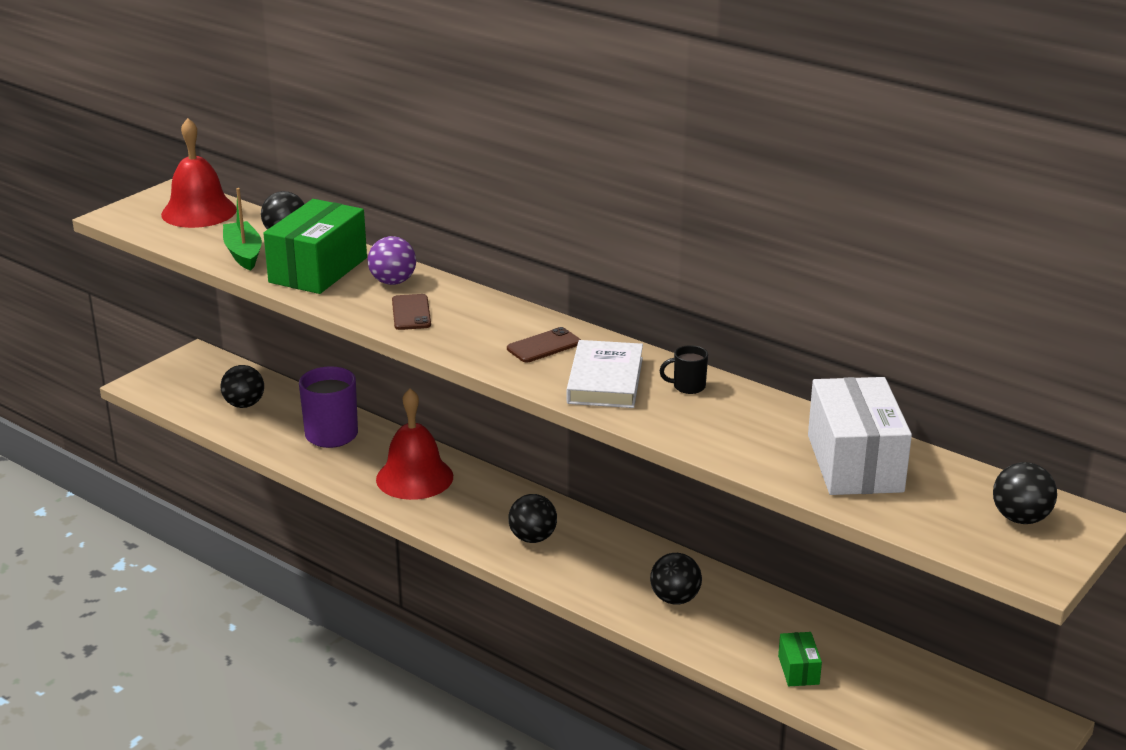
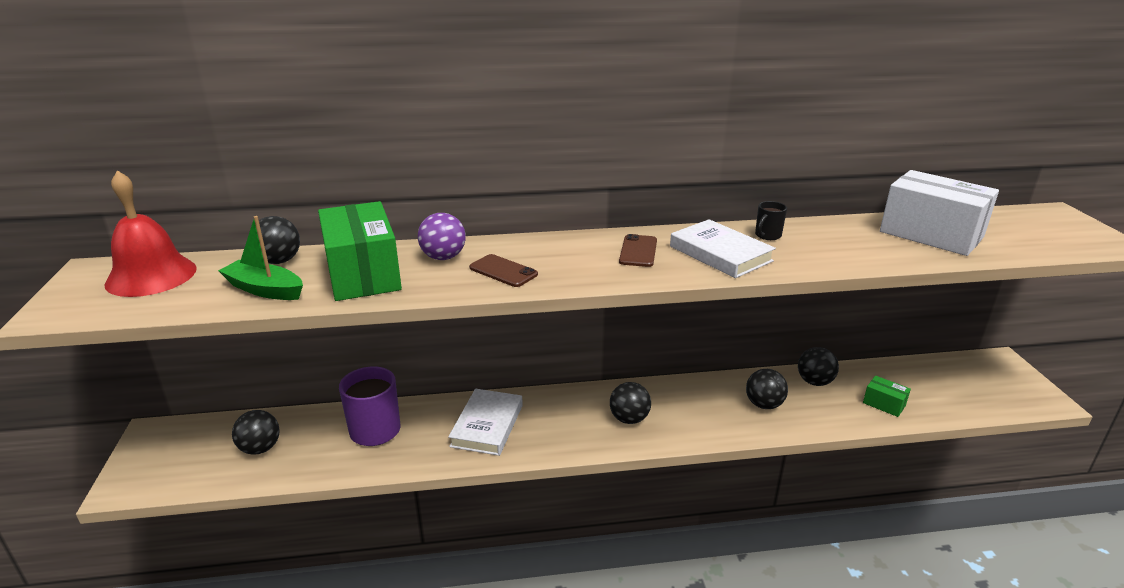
camera: 45 degrees left, 0 degrees up
red bell [376,388,453,500] -> white book [448,389,523,456]
black ball [993,462,1057,524] -> black ball moved to [798,347,839,386]

